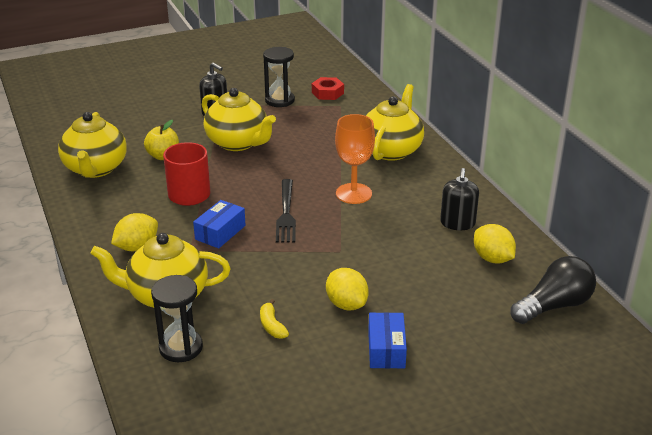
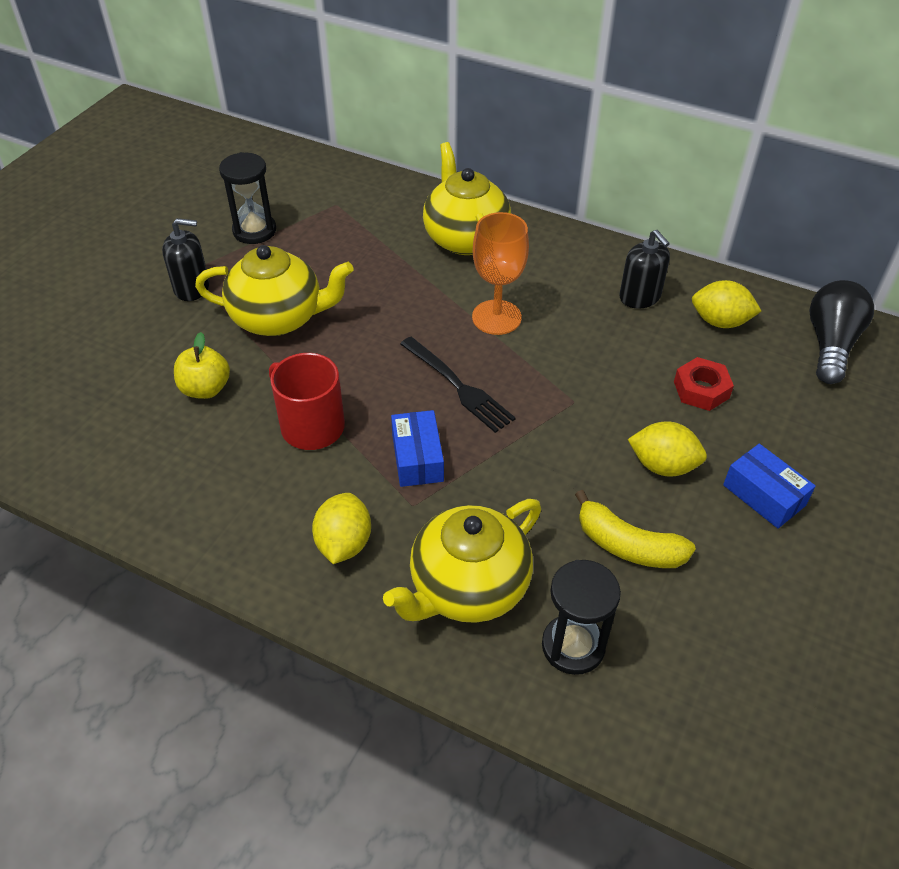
camera: 40 degrees left, 15 degrees up
yellow teapot [58,112,127,178] -> none
yellow banana [260,299,289,339] -> yellow banana [575,490,696,568], size x1.65
red nut [312,77,344,100] -> red nut moved to [674,357,734,411]

